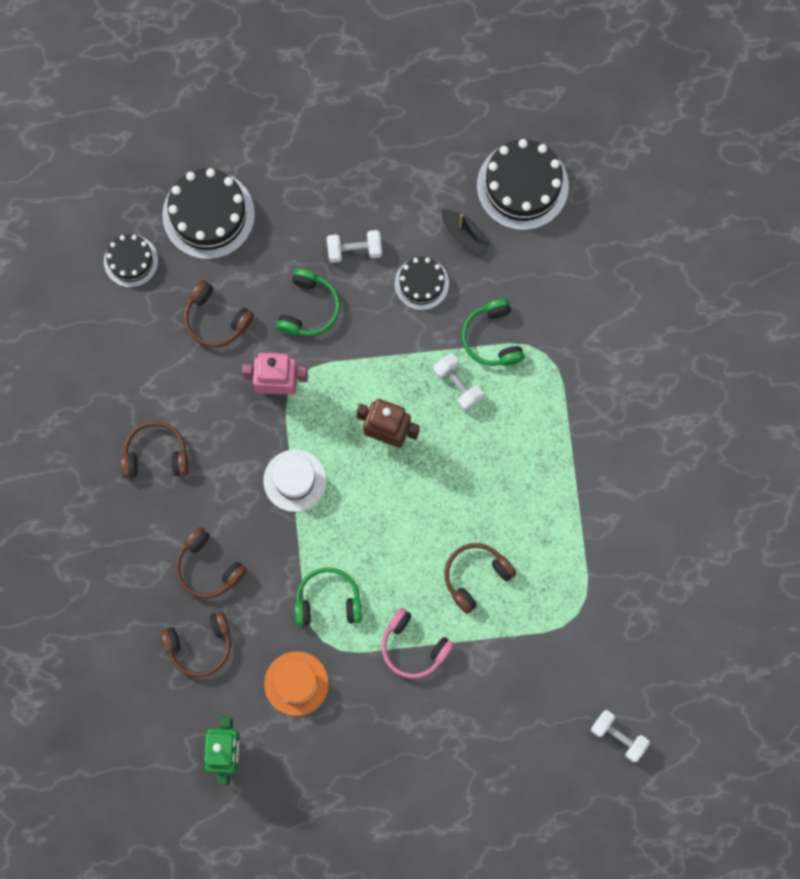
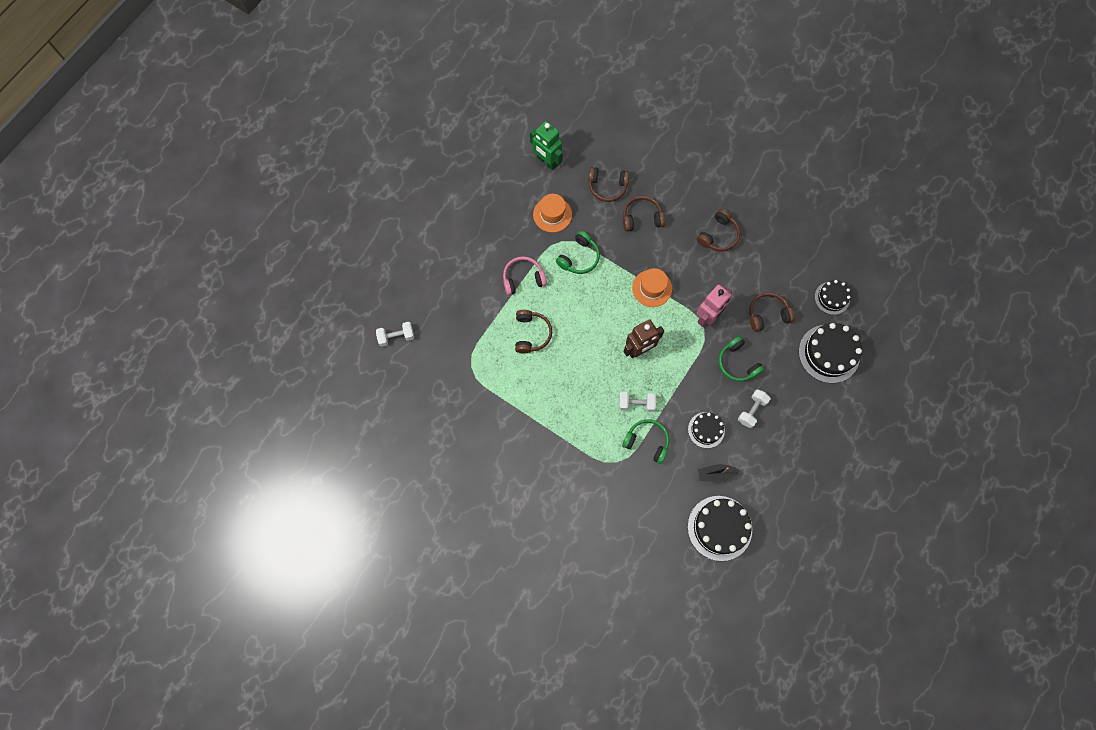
camera: 130 degrees right, 5 degrees down
brown headphones [161,611,231,677] -> brown headphones turned 105 degrees counterclockwise [588,167,629,202]
white hat [263,450,327,512] -> orange hat [632,268,672,307]

